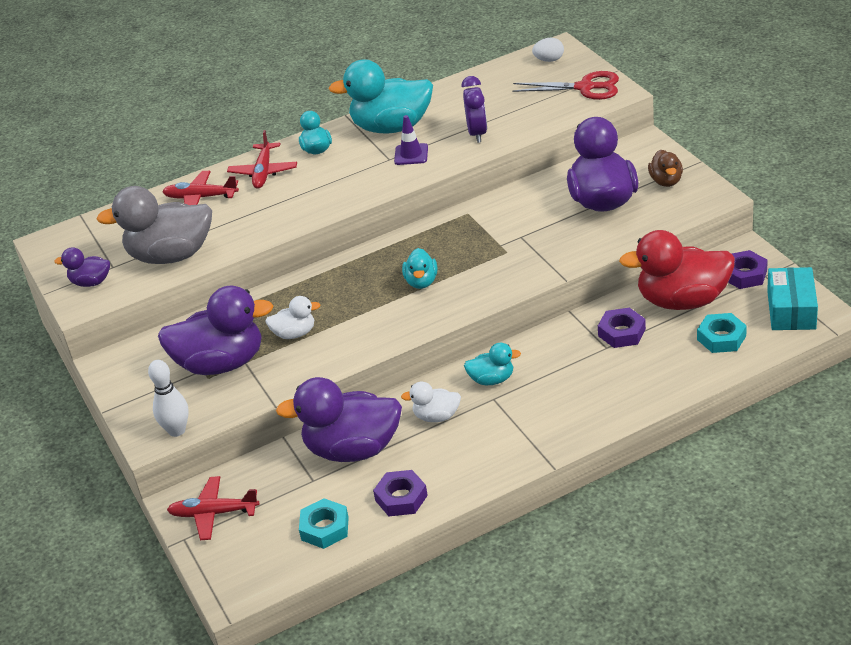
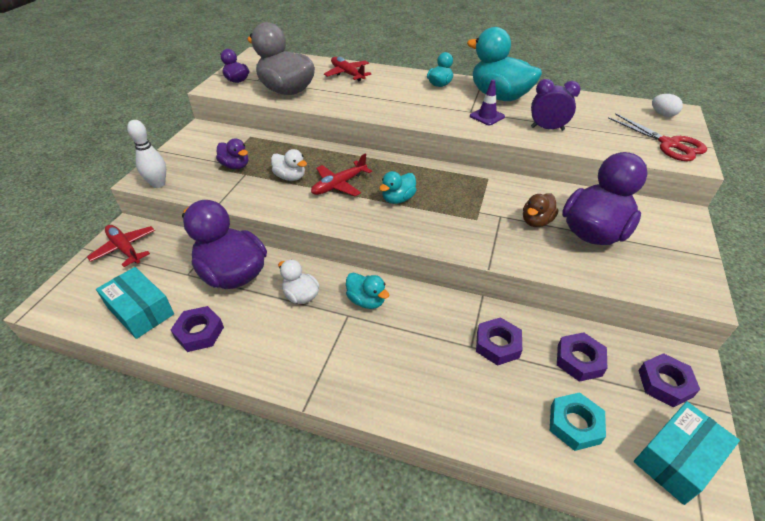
camera: 40 degrees right, 5 degrees up
purple duck [158,286,273,375] -> purple duck [216,138,248,169], size x0.49
red plane [227,130,297,189] -> red plane moved to [311,153,372,196]
turquoise nut [299,498,349,549] -> turquoise box [96,267,174,339]
purple clock [462,76,487,143] -> purple clock turned 120 degrees counterclockwise [531,79,581,131]
red duck [619,230,735,310] -> purple nut [557,332,607,382]
brown duck [648,150,683,187] -> brown duck moved to [523,193,559,227]

